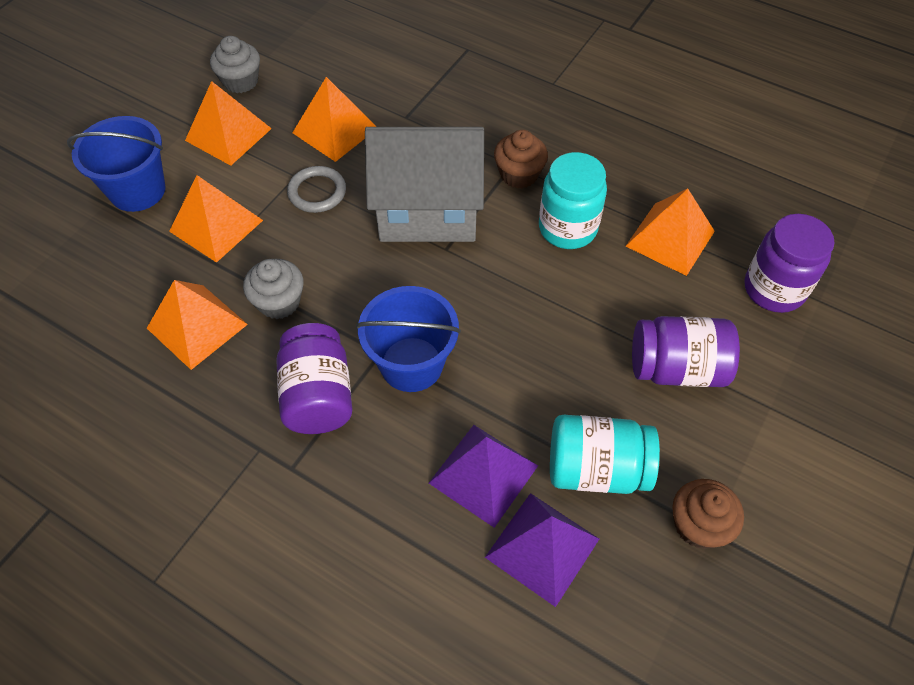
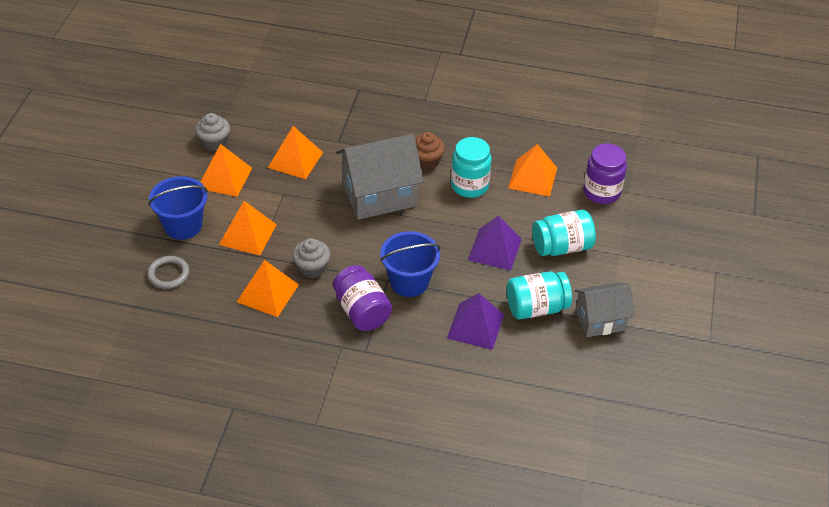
camera: 20 degrees left, 10 degrees down
grey ring [287,166,346,213] -> grey ring moved to [147,256,190,289]
purple pyramid [485,493,599,607] -> purple pyramid moved to [468,216,522,271]
purple jar [632,316,740,387] -> turquoise jar [532,210,596,256]
brown cupcake [672,479,744,549] -> grey house [575,282,635,337]

